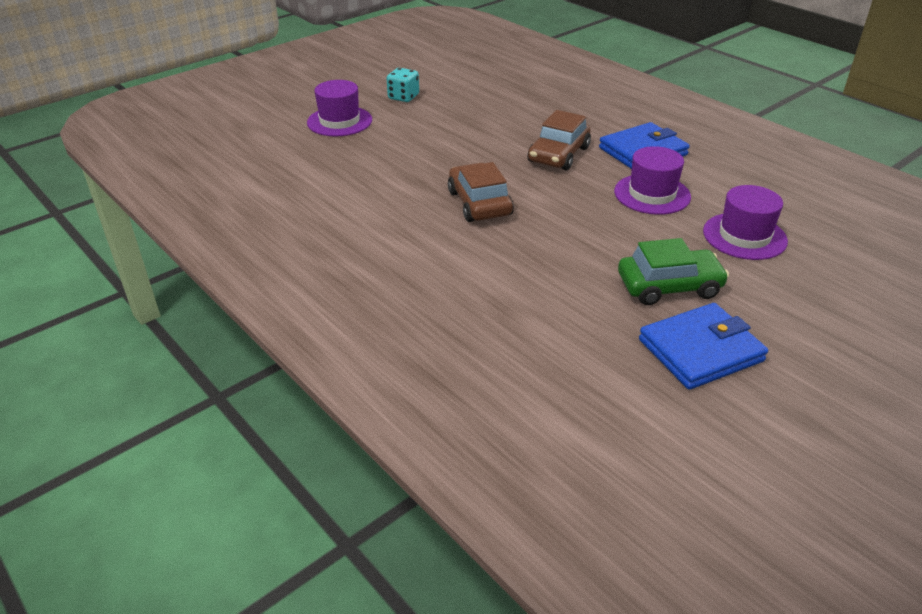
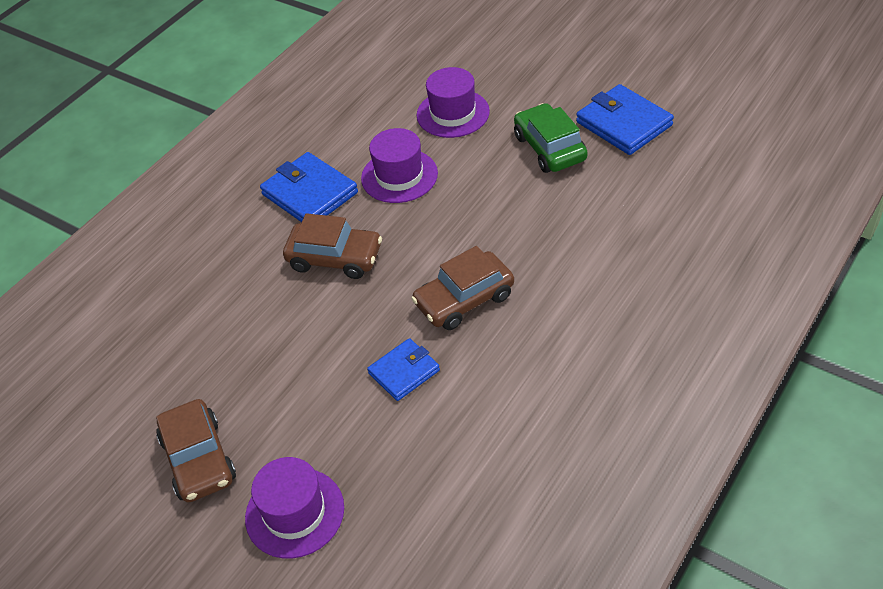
camera: 100 degrees left, 10 degrees up
turquoise dice [386,68,419,102] -> brown car [156,399,236,502]
none -> blue wallet [367,338,440,401]

